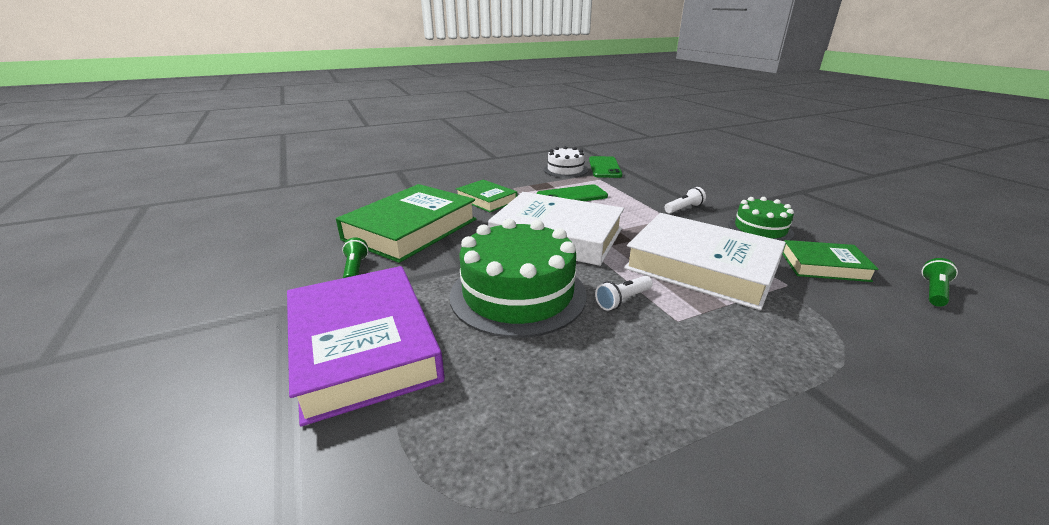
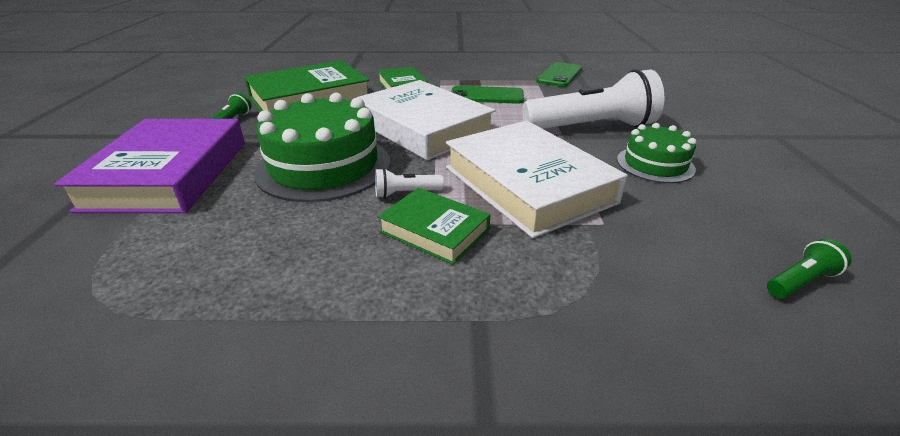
camera: 25 degrees right, 5 degrees up
white cake [543,146,588,178] -> none
white flashlight [665,187,706,213] -> white flashlight [522,69,664,129], size x2.43
green book [782,240,879,282] -> green book moved to [378,188,490,265]

